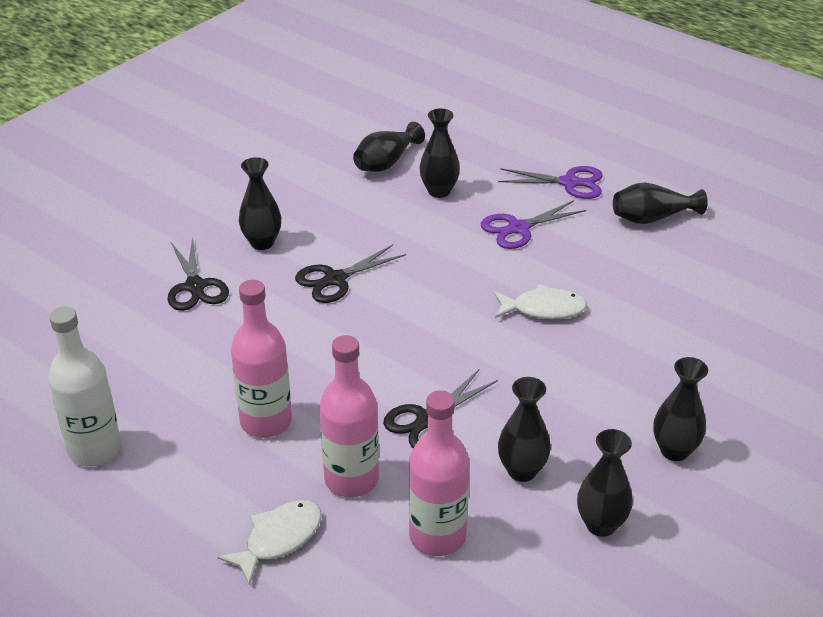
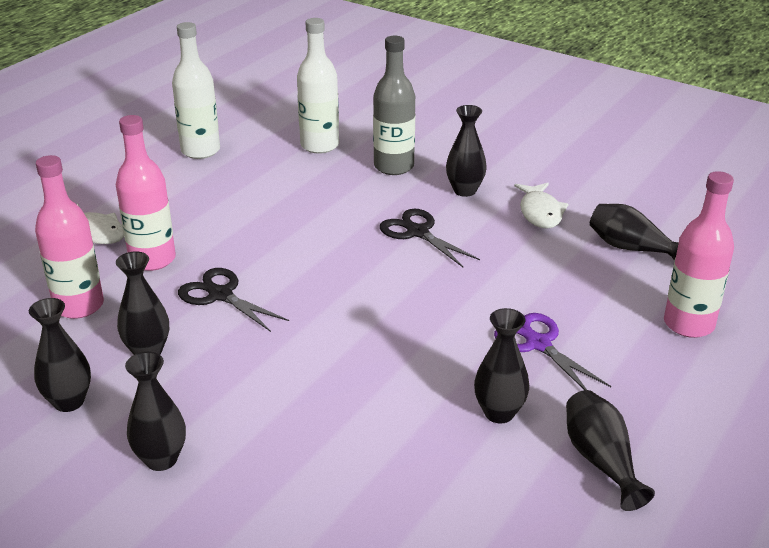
camera: 85 degrees right, 5 degrees down
black scissors [167,236,229,311] -> grey bottle [373,36,415,175]
pink bottle [231,280,292,438] -> pink bottle moved to [664,171,734,338]
black vase [420,109,460,198] -> black vase moved to [474,308,529,424]
white fish [494,284,587,319] -> white fish moved to [514,183,568,229]
purple scissors [498,166,603,199] -> none
none -> white bottle [297,18,339,154]

